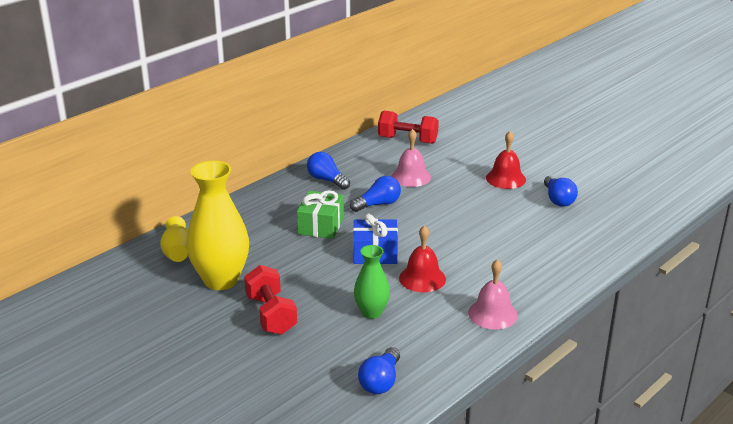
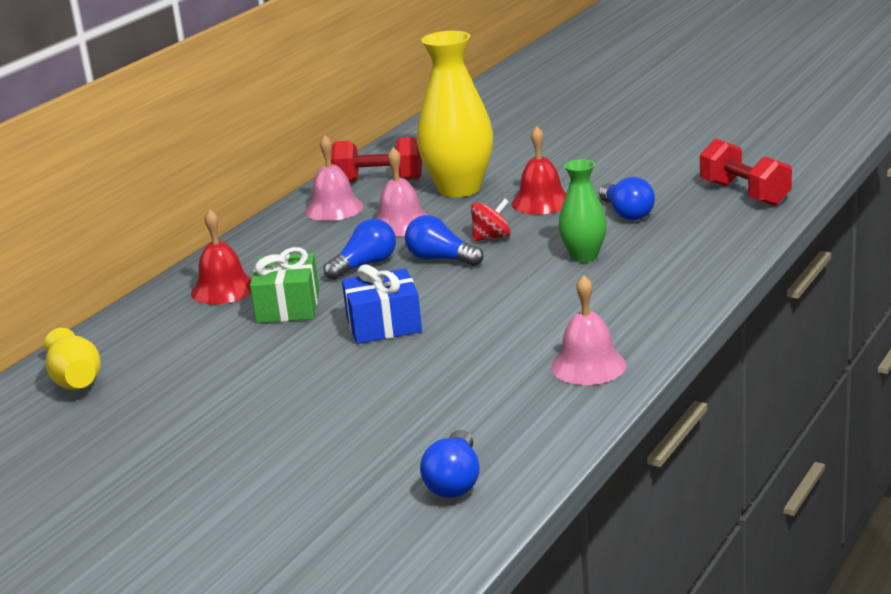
camera: 10 degrees left, 5 degrees down
yellow vase [186,161,249,290] -> yellow vase moved to [417,31,493,197]
red dumbbell [244,265,297,335] -> red dumbbell moved to [700,139,792,206]
blue light bulb [307,152,350,190] -> blue light bulb moved to [405,215,483,266]
green vase [354,245,390,319] -> green vase moved to [559,159,607,262]
red bell [399,225,446,292] -> red bell moved to [191,209,252,304]
none -> pink bell [305,135,364,221]
none -> red spinning top [471,199,511,241]

